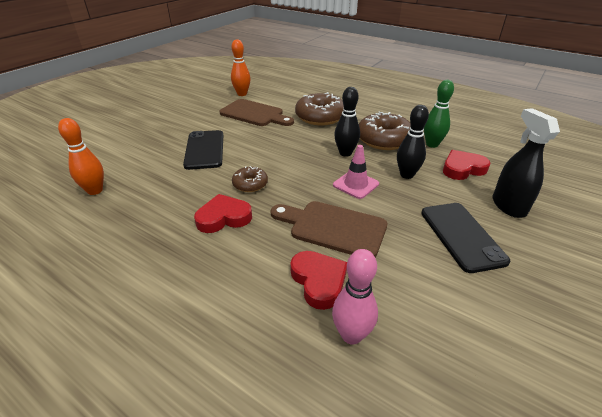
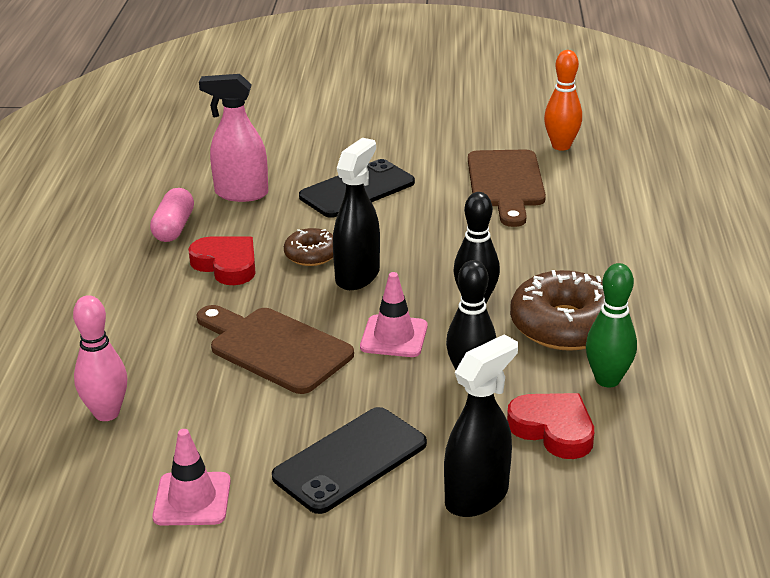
camera: 60 degrees right, 5 degrees down
orange bowling pin [58,118,104,195] -> none
brown cutting board [271,201,387,257] -> brown cutting board turned 45 degrees counterclockwise [197,305,354,394]
red heart [290,251,347,310] -> none
brown donut [295,92,344,125] -> none
none -> pink capsule [150,188,194,242]
none -> pink traffic cone [152,429,231,525]
none -> pink spray bottle [199,74,268,202]
none -> black spray bottle [333,138,380,290]

